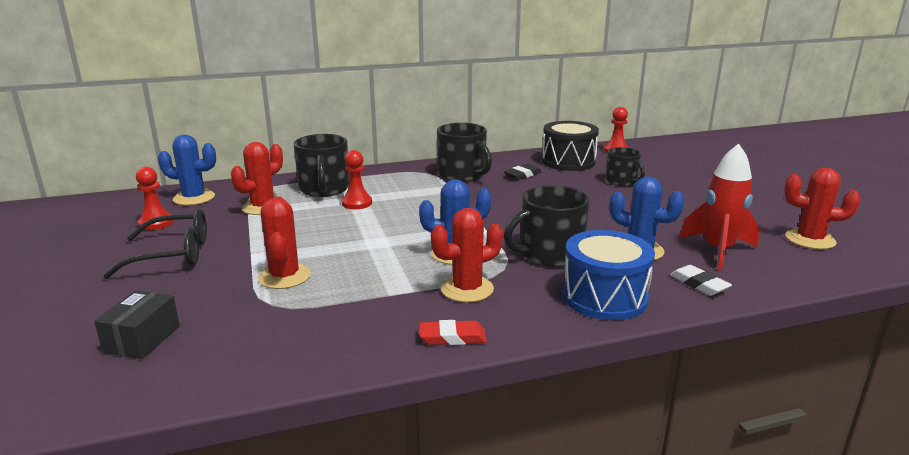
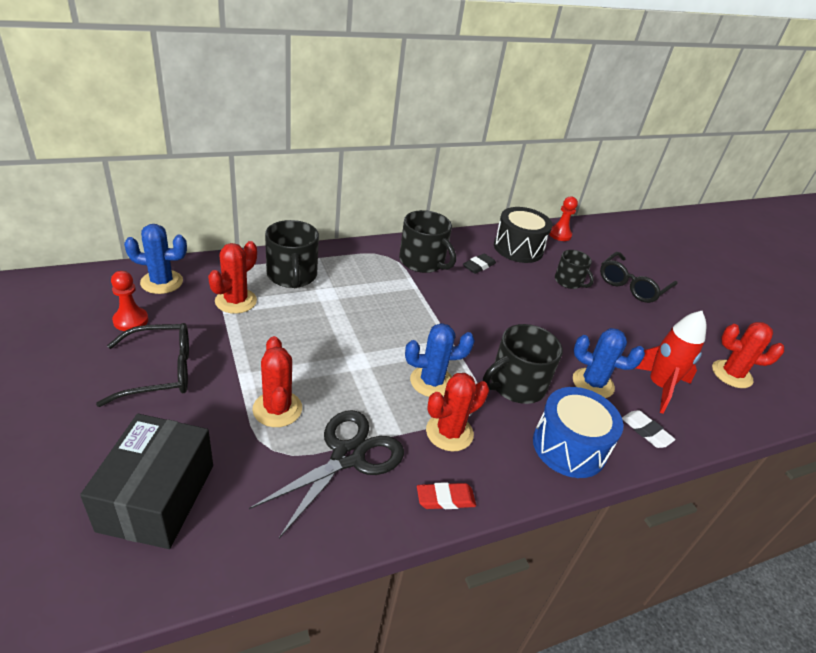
camera: 10 degrees left, 15 degrees up
black box [94,291,180,359] -> black box [80,414,213,549], size x1.76
red pawn [342,150,372,209] -> none
none -> black scissors [249,410,404,538]
none -> black glasses [600,252,678,303]

